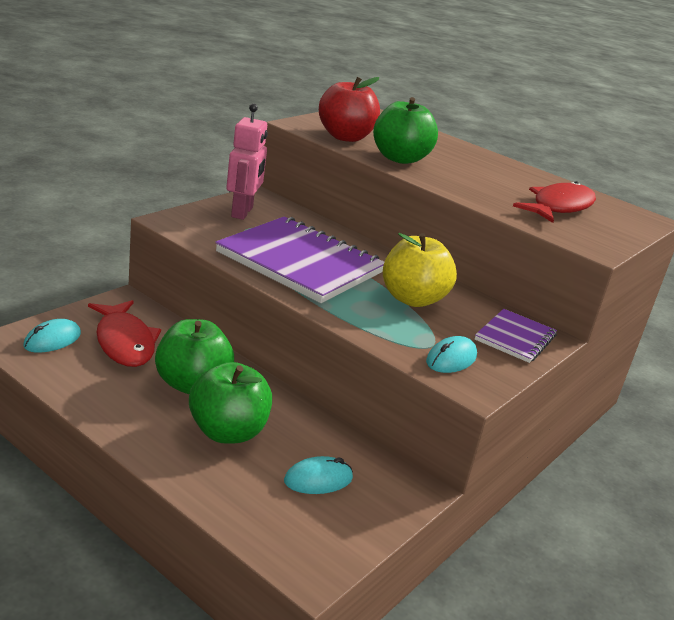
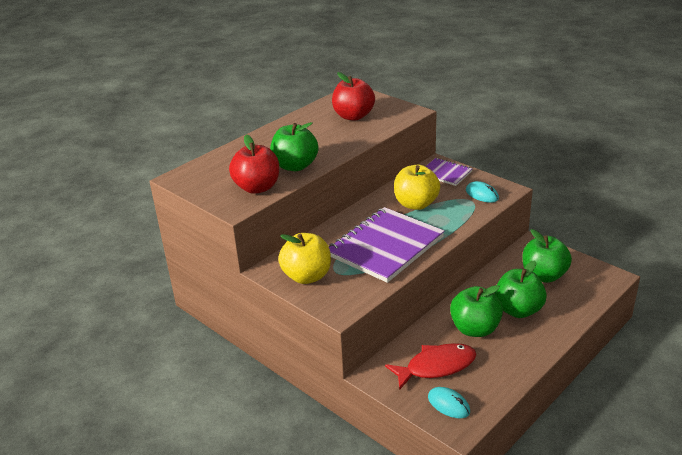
camera: 80 degrees left, 5 degrees up
pink robot [226,103,268,220] -> yellow apple [278,233,331,284]
turquoise mouse [284,456,353,494] -> green apple [523,229,572,283]
red fish [513,181,596,223] -> red apple [332,72,375,121]

